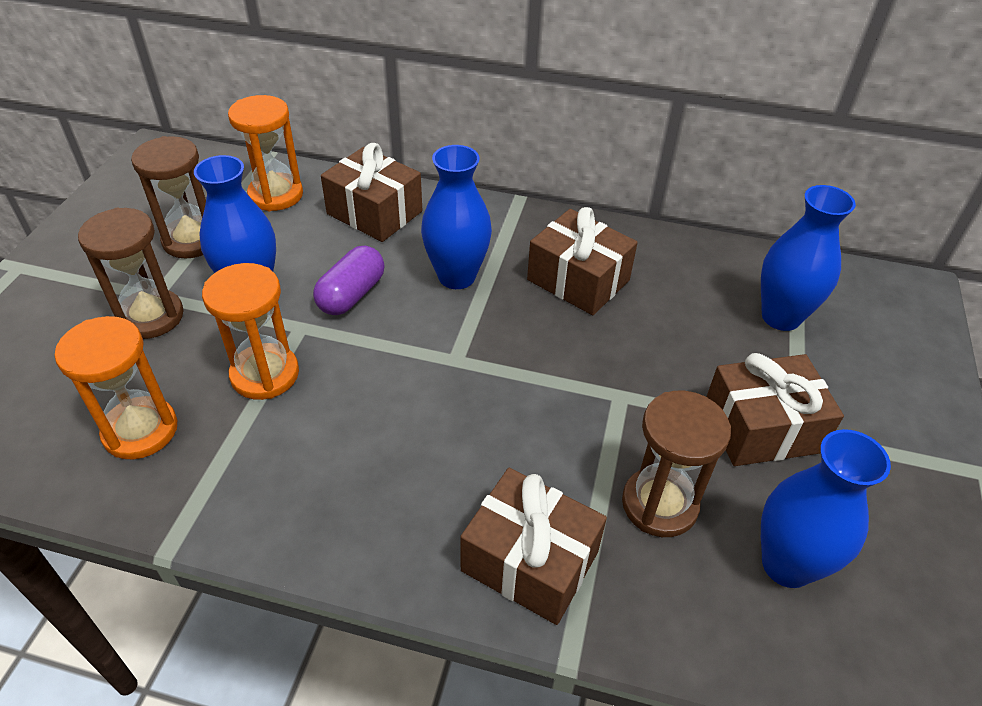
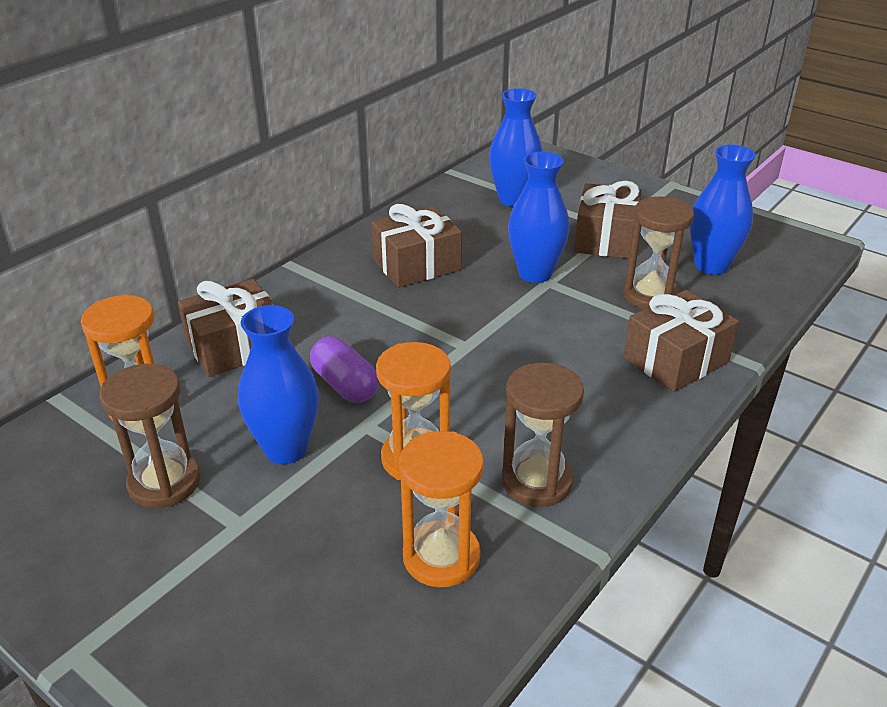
camera: 65 degrees left, 10 degrees down
brown hourglass [78,208,184,339] -> brown hourglass moved to [502,363,584,507]
blue vase [421,145,492,289] -> blue vase moved to [508,152,570,283]

